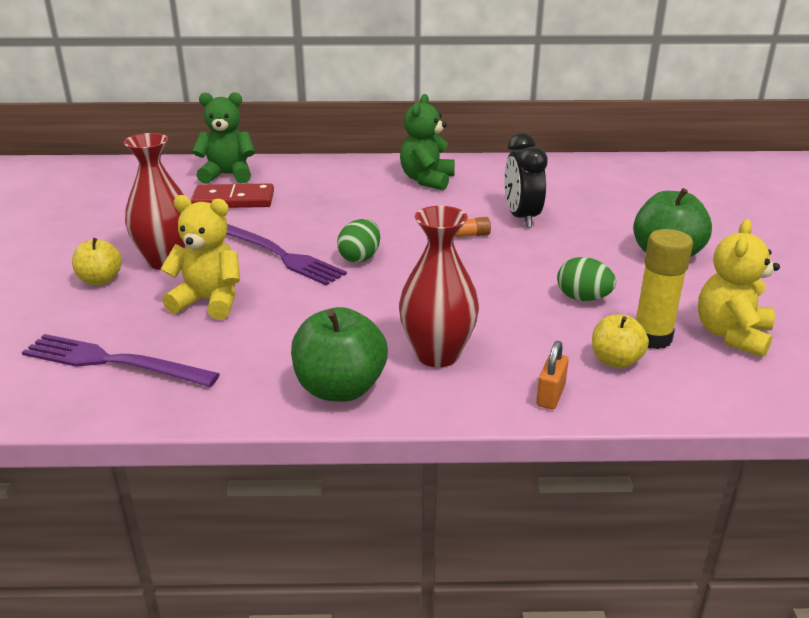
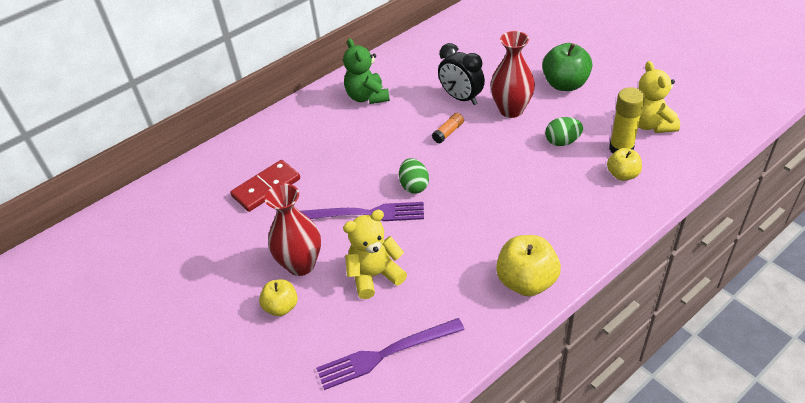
camera: 35 degrees left, 15 degrees up
green teddy bear [192,92,255,184] -> none
green apple [291,307,388,402] -> yellow apple [496,235,561,297]
red vase [399,206,479,367] -> red vase moved to [490,31,535,118]
orange padlock [536,341,569,410] -> none

